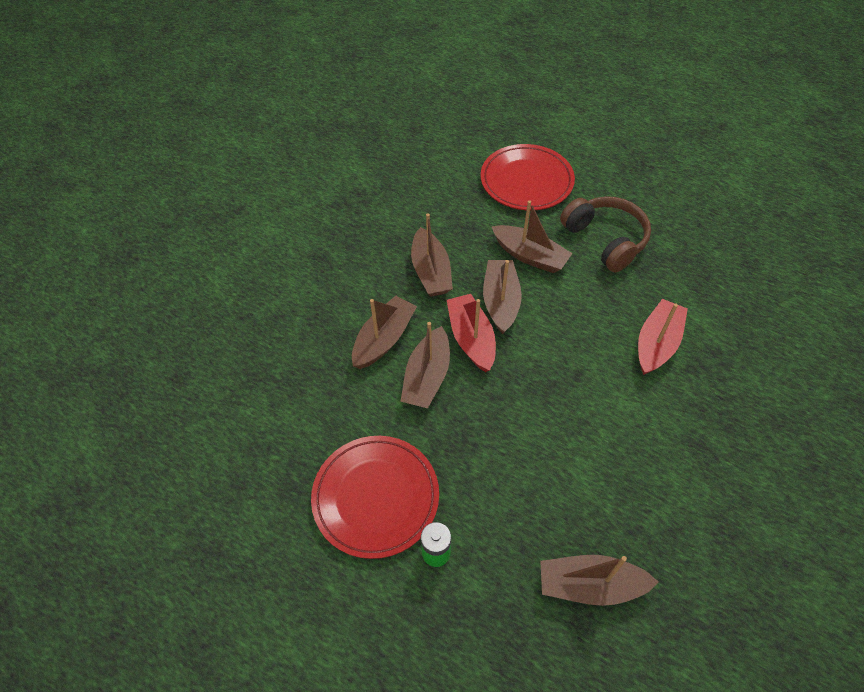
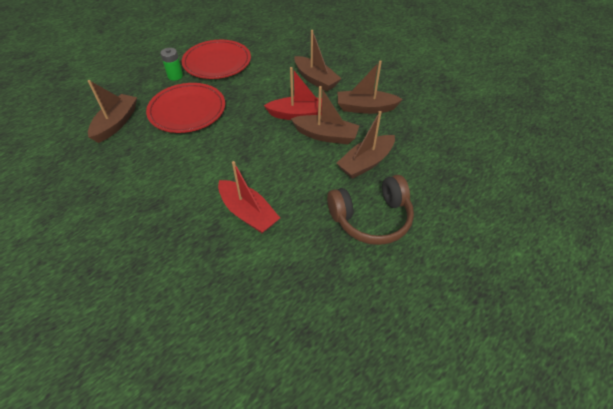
camera: 105 degrees right, 5 degrees down
brown boat [400,322,450,408] -> none
red plate [481,144,575,210] -> red plate moved to [146,83,225,133]

